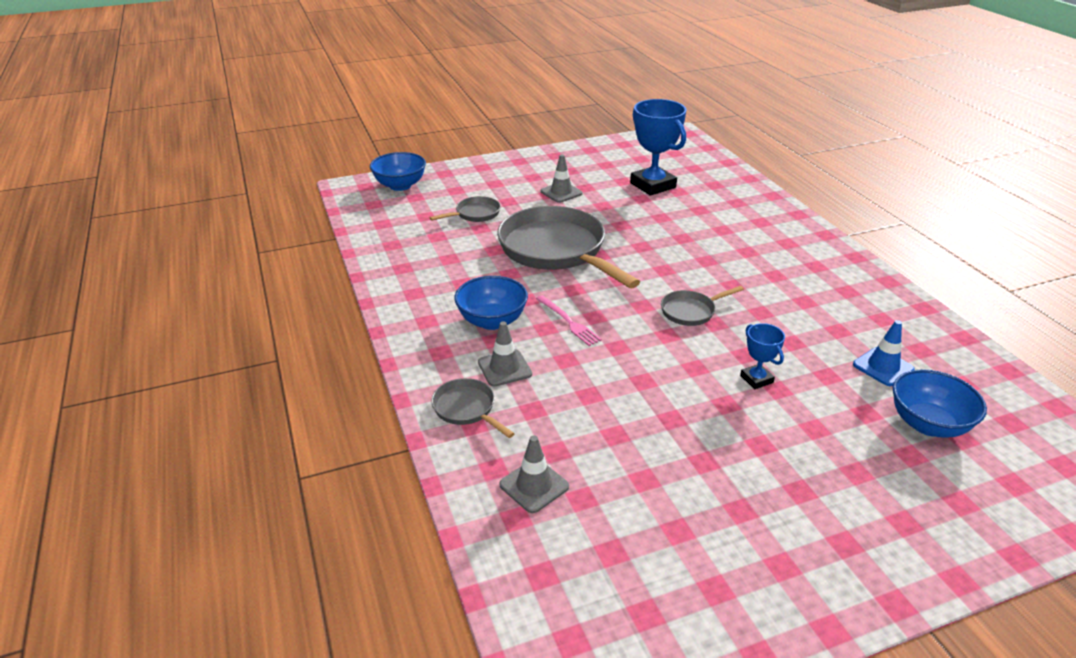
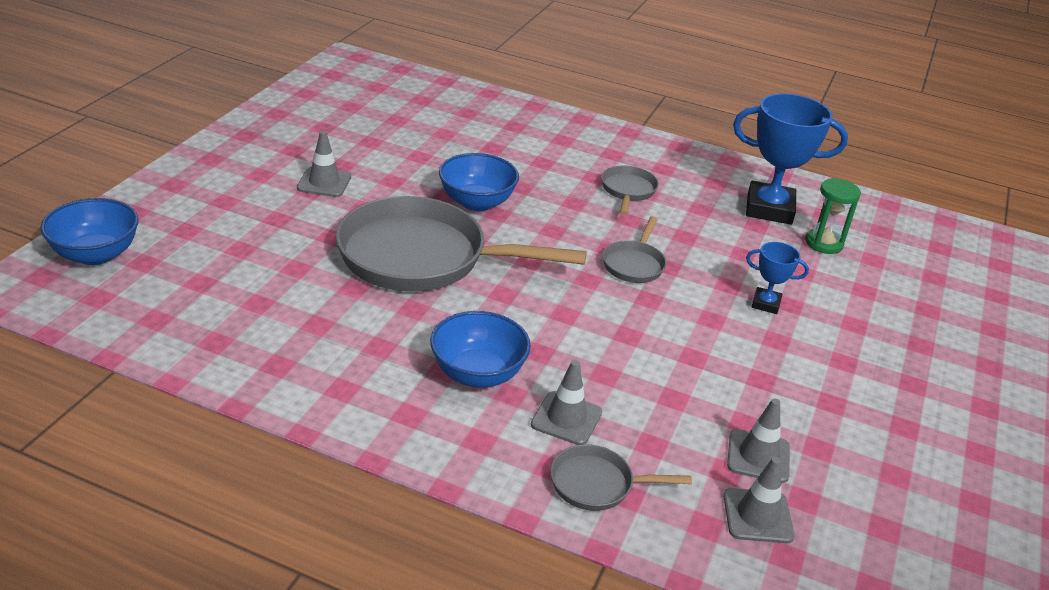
camera: 50 degrees left, 0 degrees up
grey pan [430,196,501,222] -> grey pan moved to [601,166,659,215]
pink fork [536,295,602,346] -> none
blue trophy [630,99,687,196] -> blue trophy moved to [733,93,848,225]
blue traffic cone [853,320,914,386] -> green hourglass [805,178,861,254]
blue bowl [893,369,987,438] -> blue bowl moved to [439,153,519,211]
none -> grey traffic cone [727,398,790,483]

